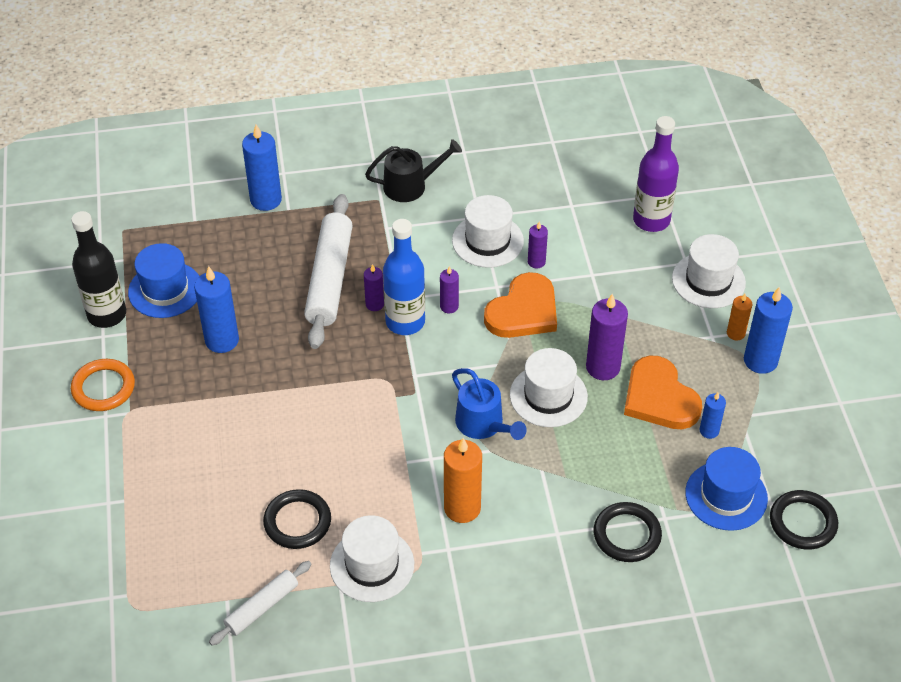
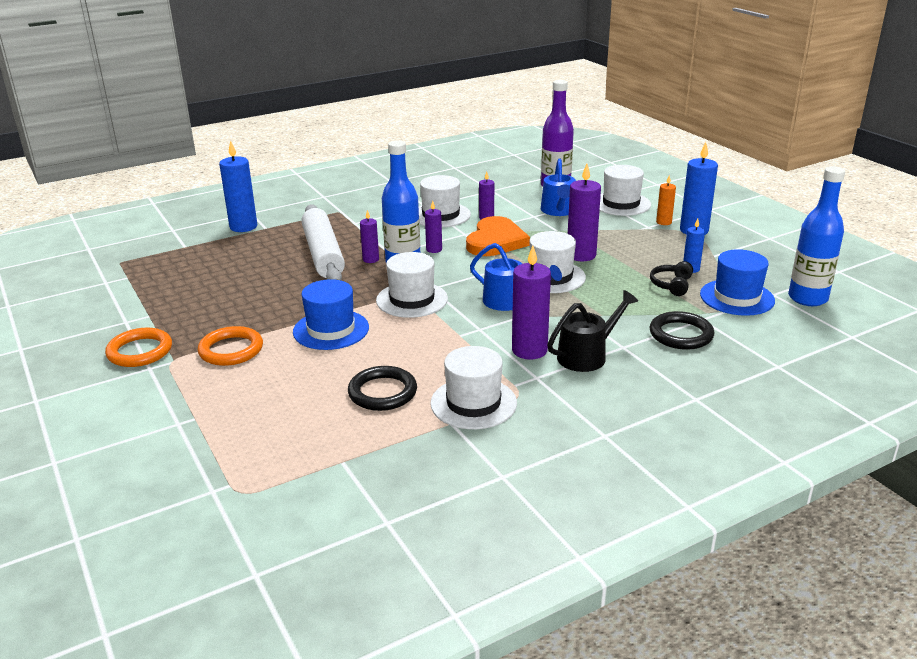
camera: 20 degrees left, 20 degrees down
black bottle [71,211,126,328] -> none
blue hat [128,243,199,318] -> blue hat moved to [293,279,369,350]
blue candle [194,266,239,353] -> none
white rolling pin [209,561,311,646] -> none
black watering can [365,139,462,202] -> black watering can moved to [547,290,638,372]
orange candle [444,438,482,523] -> purple candle [512,246,551,360]
orange heart [624,356,702,429] -> none
black ring [770,490,838,550] -> blue bottle [788,166,845,306]
none -> orange ring [198,326,263,366]
none -> white hat [376,252,448,318]
none -> blue watering can [541,158,576,216]
none -> black headphones [650,261,693,296]

